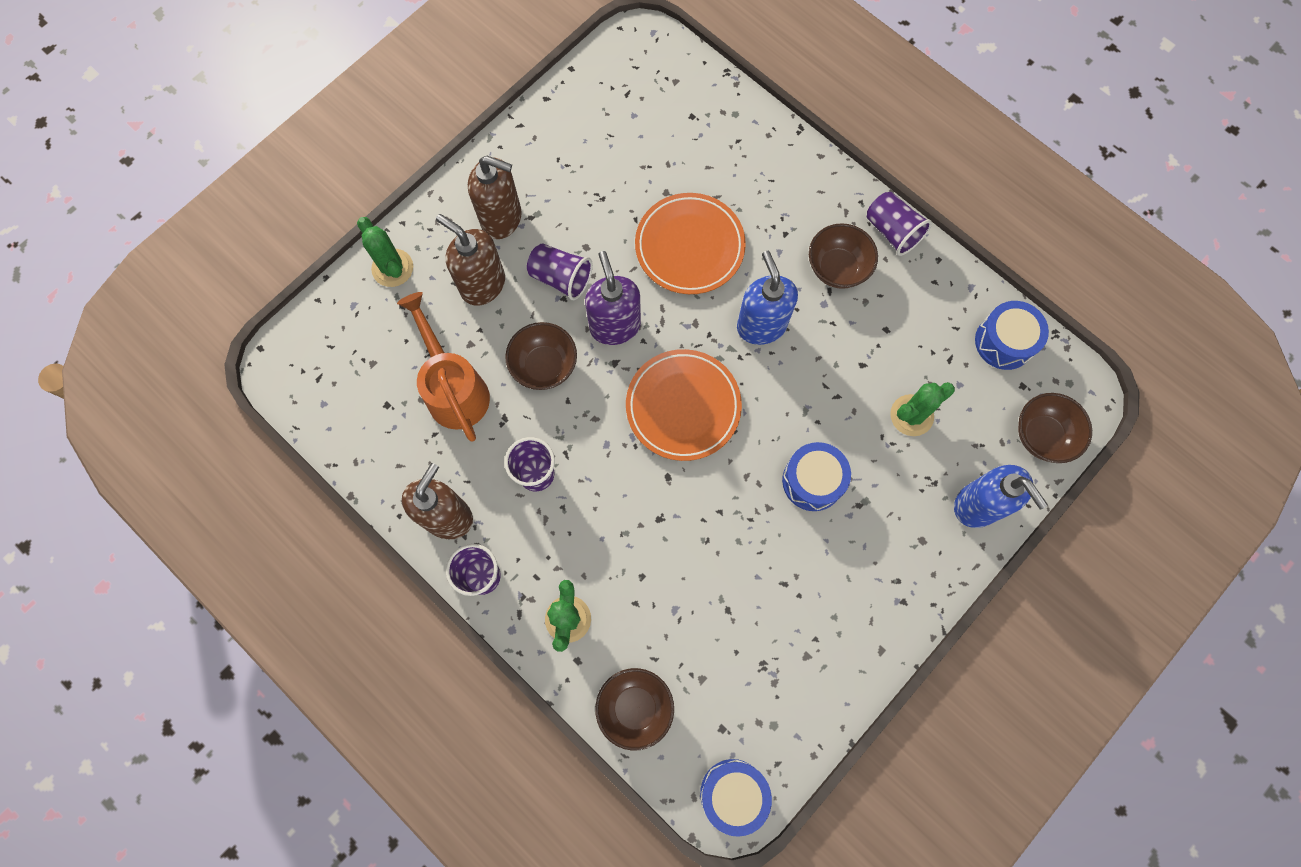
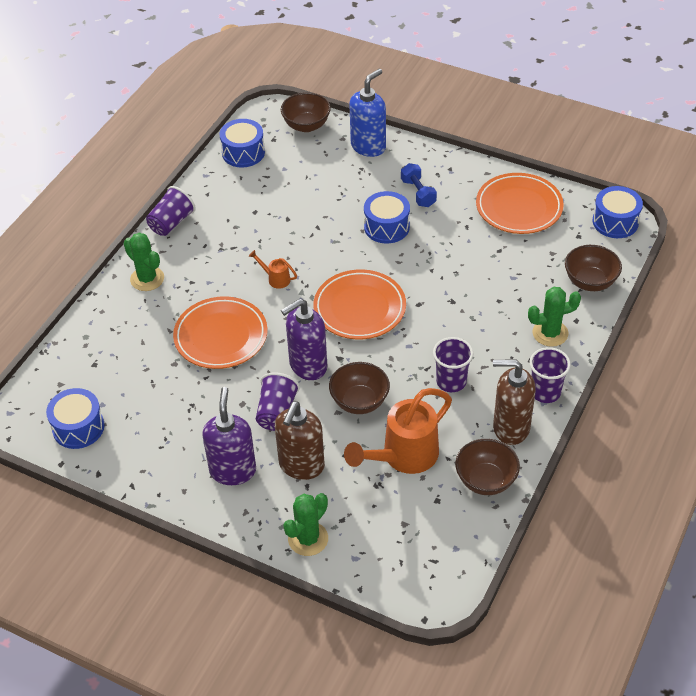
camera: 105 degrees left, 25 degrees down
brown soap dispenser [468,156,522,239] -> purple soap dispenser [202,387,256,485]
blue soap dispenser [737,251,798,345] -> orange watering can [249,250,297,289]
brown bowl [809,223,878,289] -> brown bowl moved to [455,439,520,495]
green cactus [890,382,955,436] -> green cactus moved to [124,233,164,291]
none -> blue drum [46,388,105,449]
none -> blue dumbbell [401,163,437,207]
none -> orange plate [476,173,564,234]

